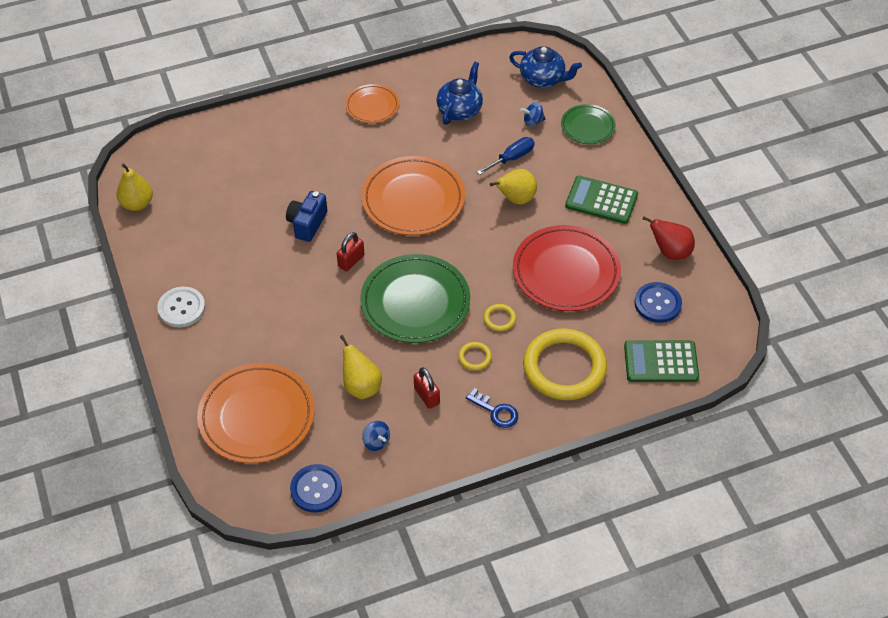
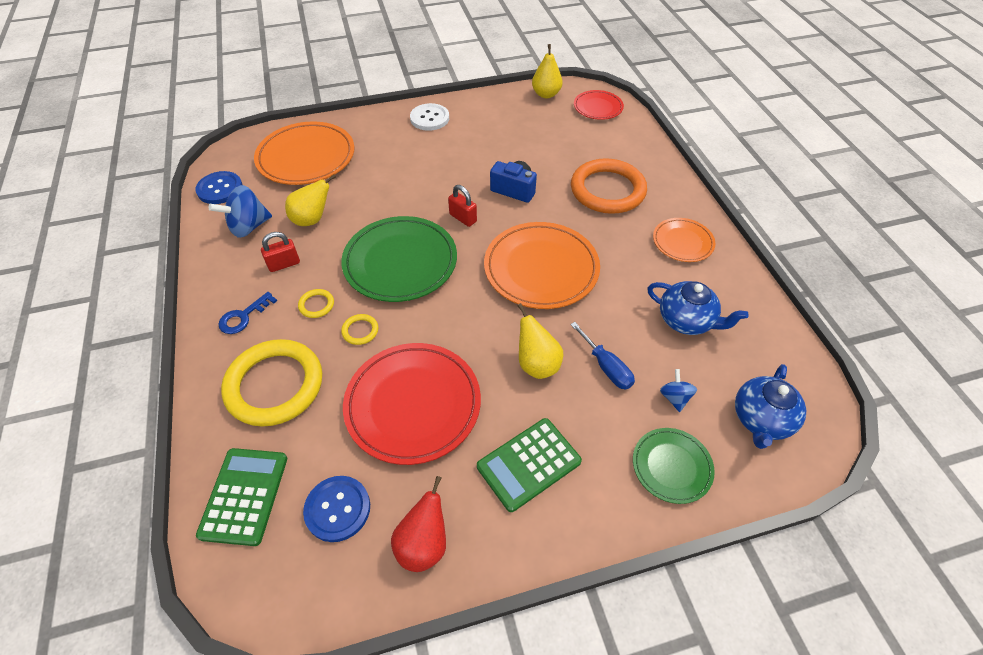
camera: 95 degrees right, 0 degrees up
blue spinning top [362,421,390,451] -> blue spinning top [209,185,272,238], size x1.80
green calculator [565,176,638,224] -> green calculator turned 150 degrees counterclockwise [477,418,582,512]
none -> orange ring [571,158,647,214]
none -> red plate [574,90,624,120]

